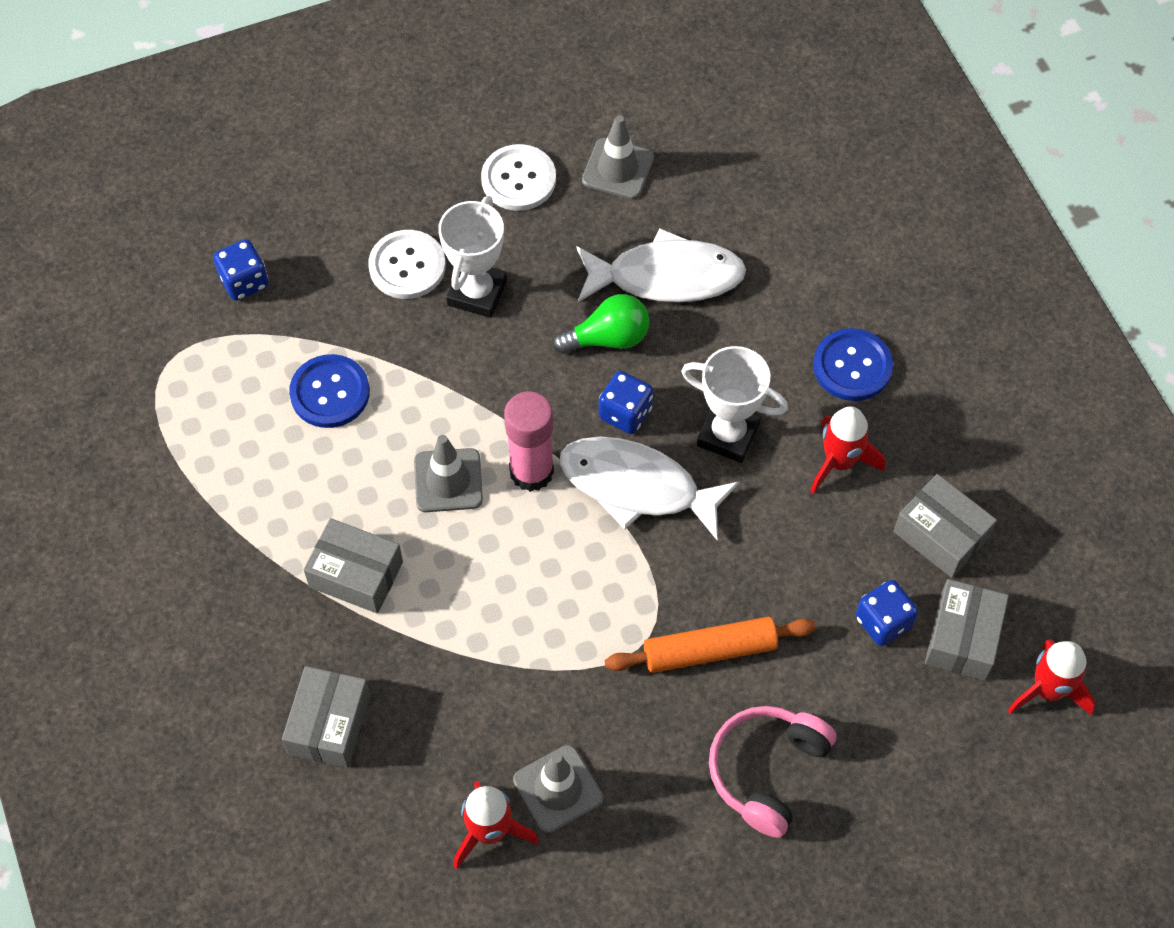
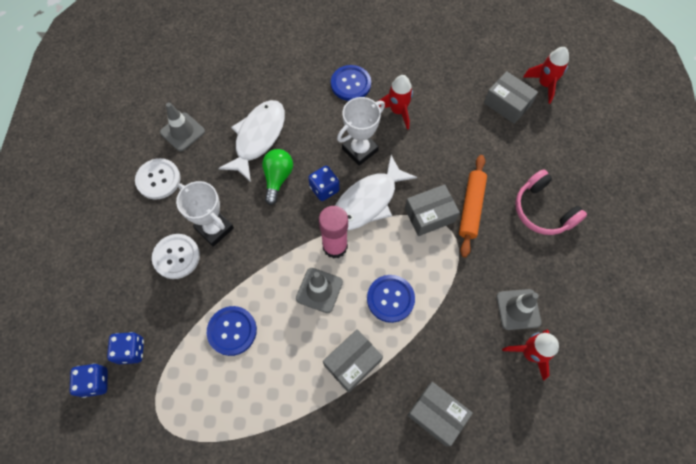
camera: 65 degrees left, 5 degrees up
blue dice [856,580,918,646] -> blue dice moved to [70,363,108,398]
grey box [894,474,997,578] -> grey box moved to [405,184,460,236]
none -> blue button [367,275,415,323]

